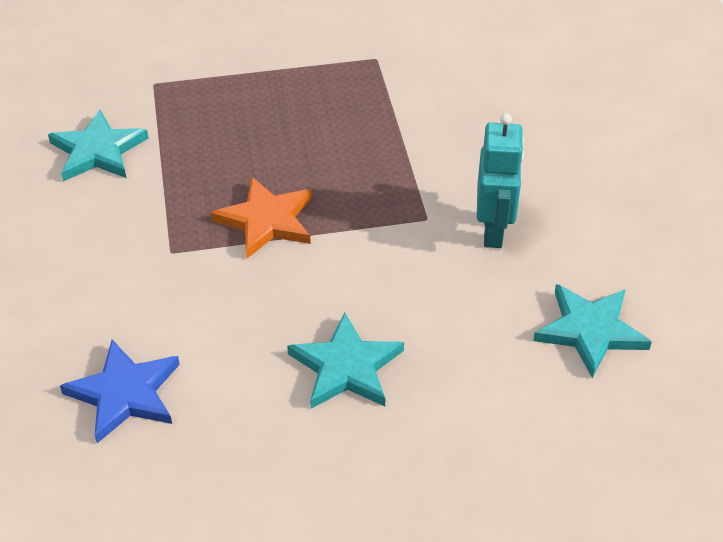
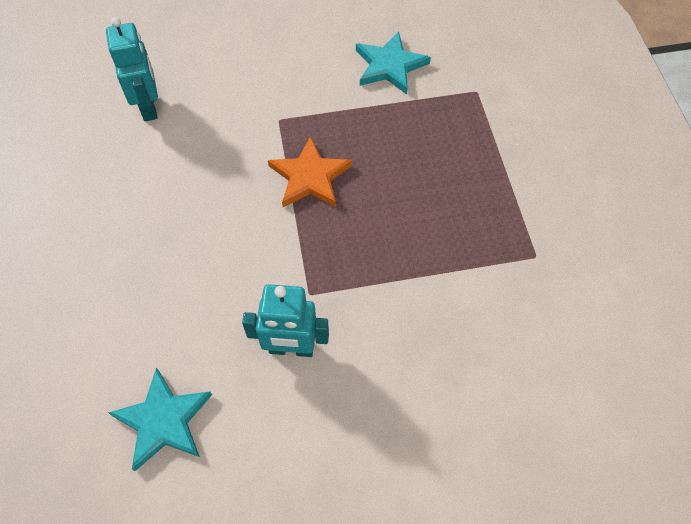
camera: 90 degrees right, 15 degrees up
blue star [60,340,180,443] -> turquoise robot [106,17,158,121]
turquoise star [287,312,404,409] -> none

